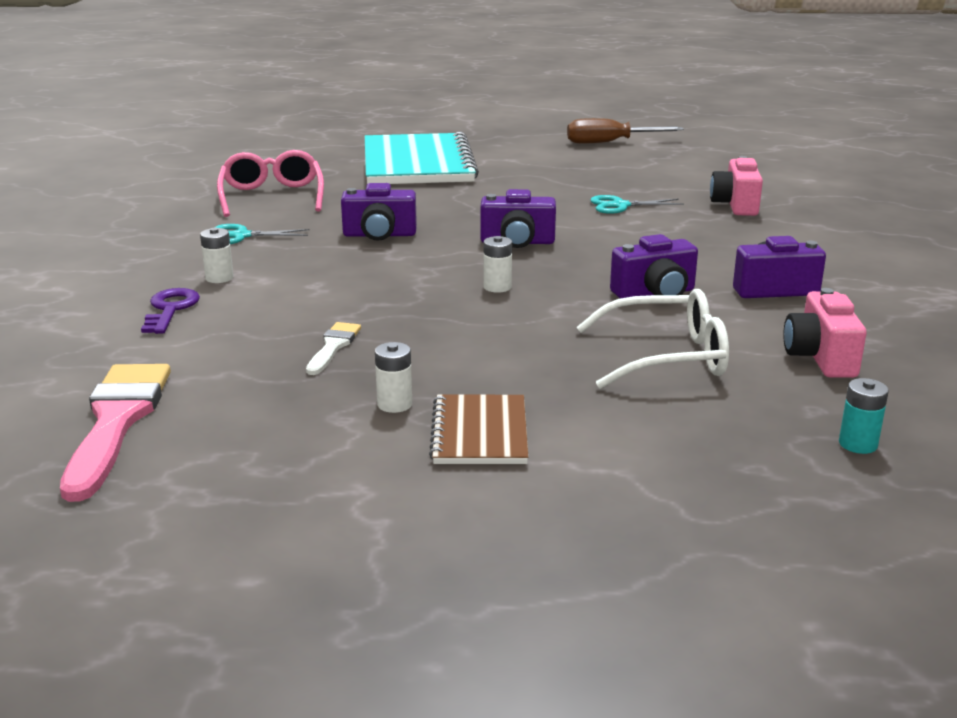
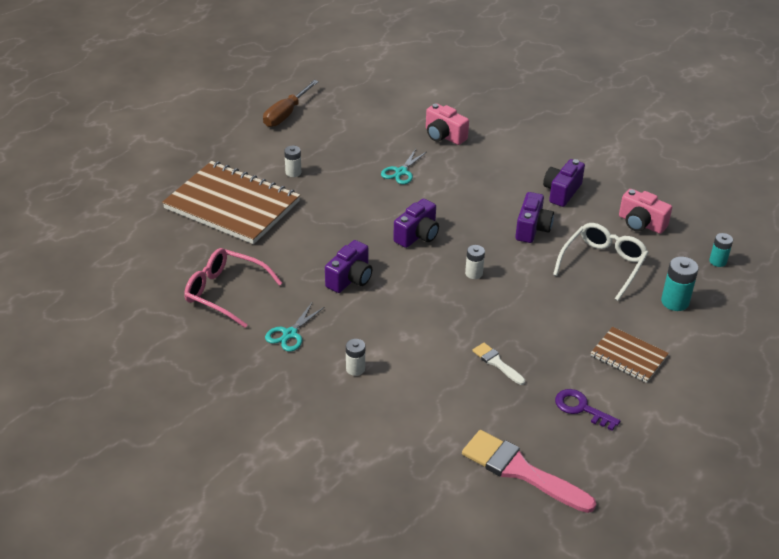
camera: 55 degrees left, 15 degrees up
purple key [141,288,200,334] -> purple key moved to [555,389,620,431]
turquoise notebook [365,132,479,184] -> brown notebook [162,161,300,244]
white battery [375,342,412,413] -> white battery moved to [284,146,301,177]
none -> turquoise battery [661,257,698,311]

